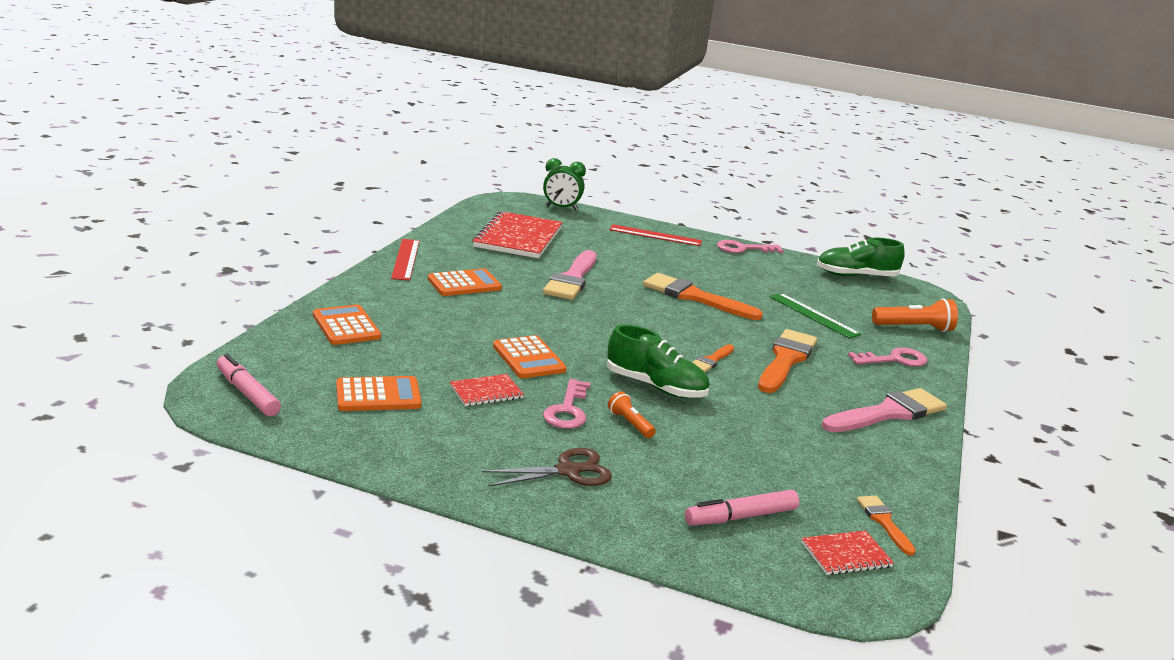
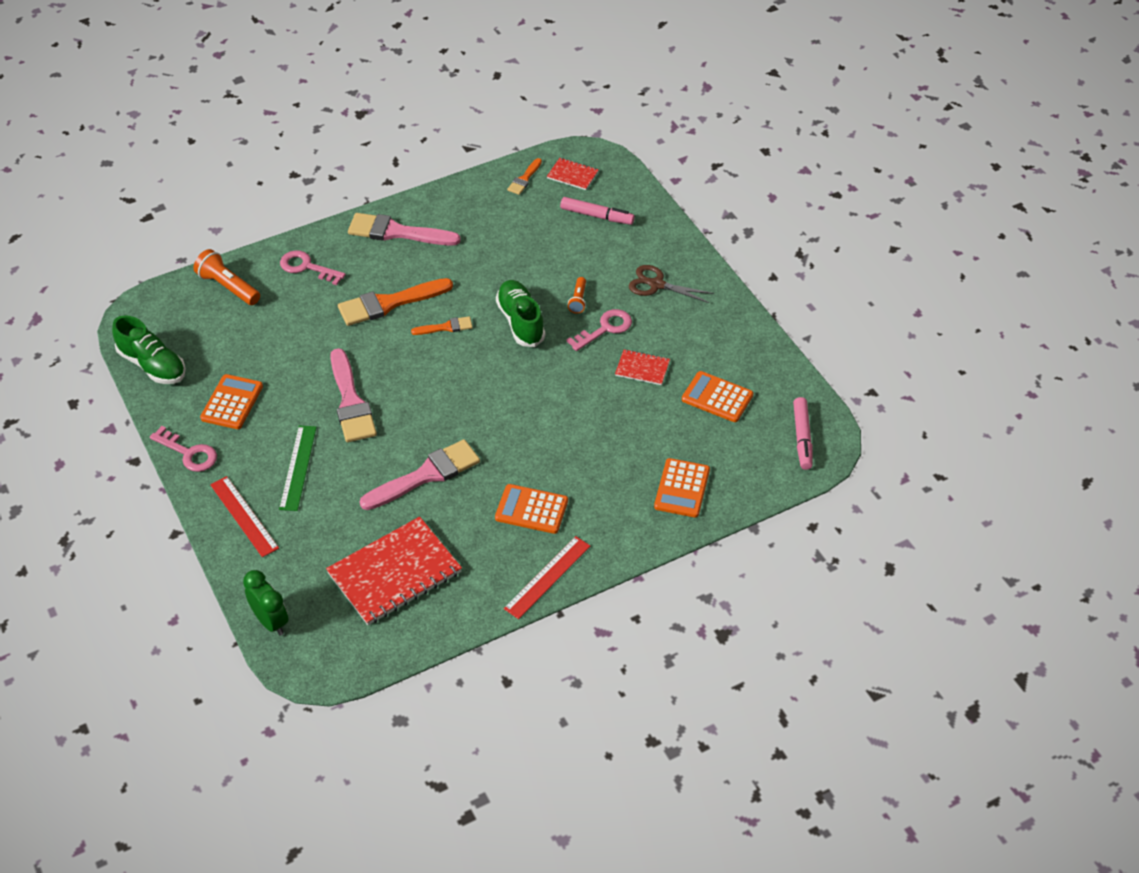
camera: 135 degrees left, 25 degrees up
orange calculator [493,335,567,378] -> orange calculator moved to [200,374,263,429]
orange brush [643,273,763,320] -> pink brush [330,348,377,442]
green ruler [769,293,861,339] -> green ruler moved to [279,425,317,511]

